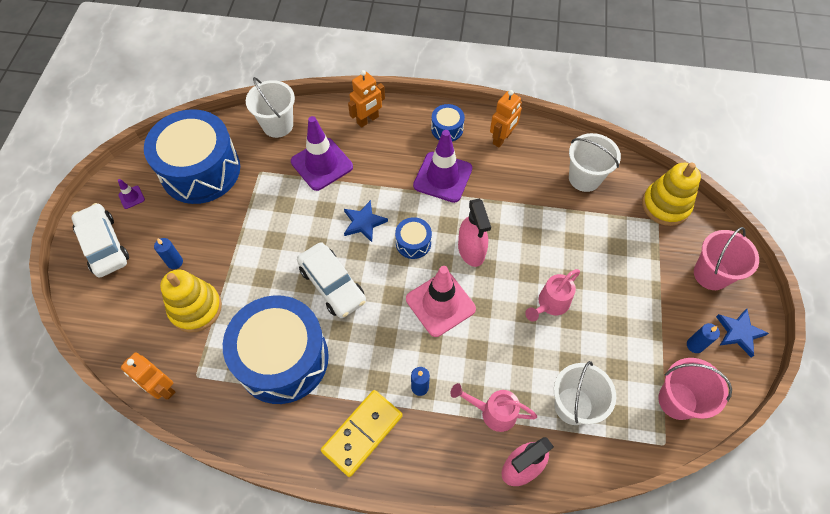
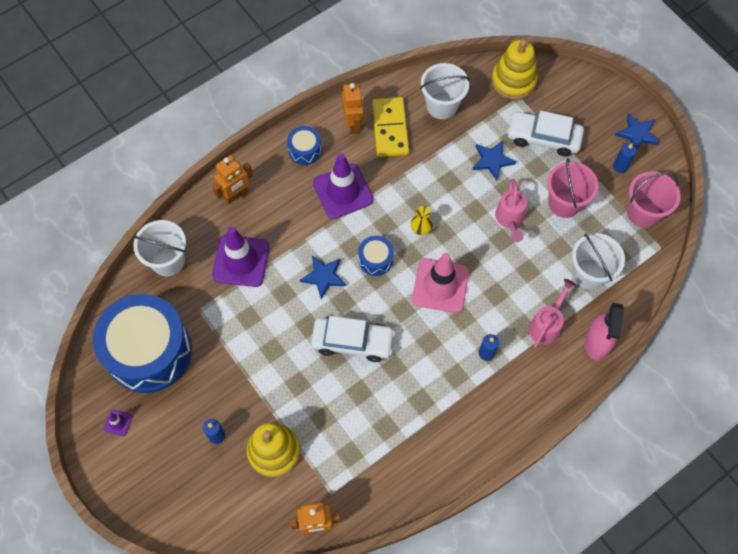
camera: 45 degrees left, 5 degrees up
white car [71,203,129,278] -> white car moved to [507,111,584,156]
blue drum [223,295,329,404] -> none
yellow domino [321,390,403,477] -> yellow domino moved to [372,97,409,157]
orange robot [348,70,385,128] -> orange robot turned 45 degrees clockwise [212,155,253,204]
pink watering can [450,383,537,432] -> pink watering can turned 150 degrees clockwise [529,279,576,348]
pink spray bottle [458,199,491,267] -> yellow vase [411,206,433,235]
pink bucket [694,227,759,290] -> pink bucket moved to [547,158,598,218]
none -> blue star [472,140,516,180]

